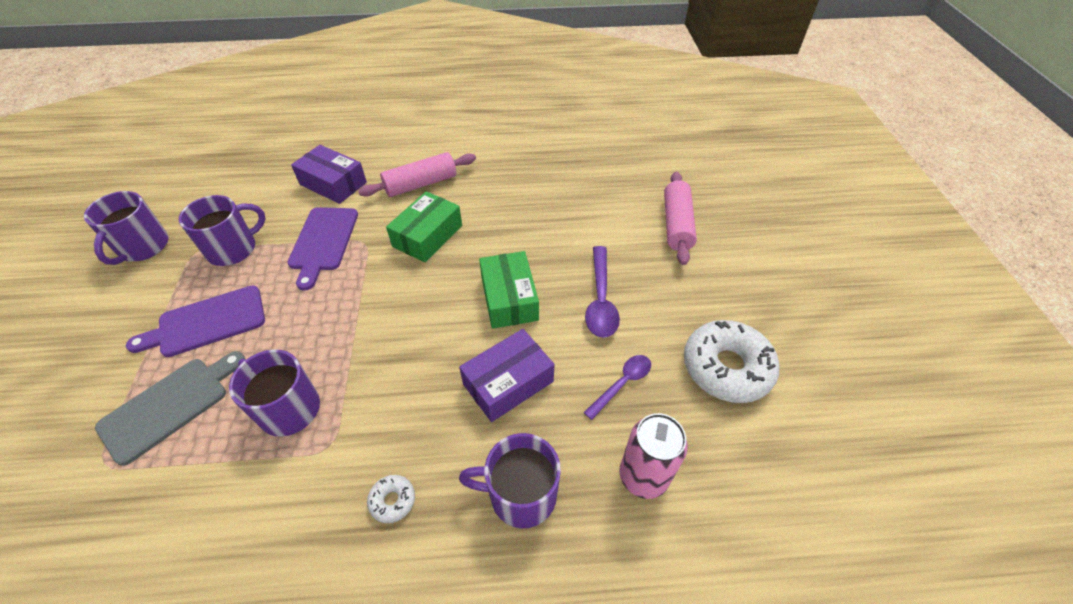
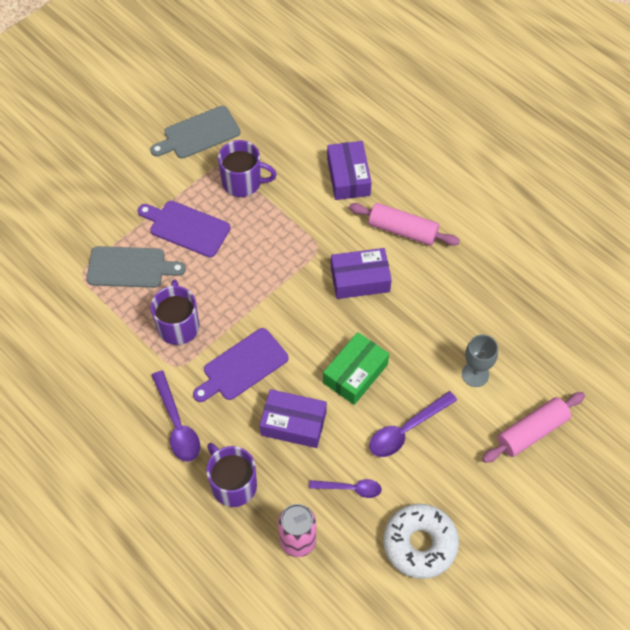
camera: 50 degrees right, 10 degrees up
purple mug [84,191,169,265] -> grey cutting board [150,106,240,159]
purple cutting board [287,207,358,290] -> purple cutting board moved to [193,328,288,402]
white donut [367,475,415,523] -> purple spoon [152,371,200,462]
green box [386,191,462,263] -> purple box [331,248,392,299]
none -> grey goblet [462,334,498,387]

